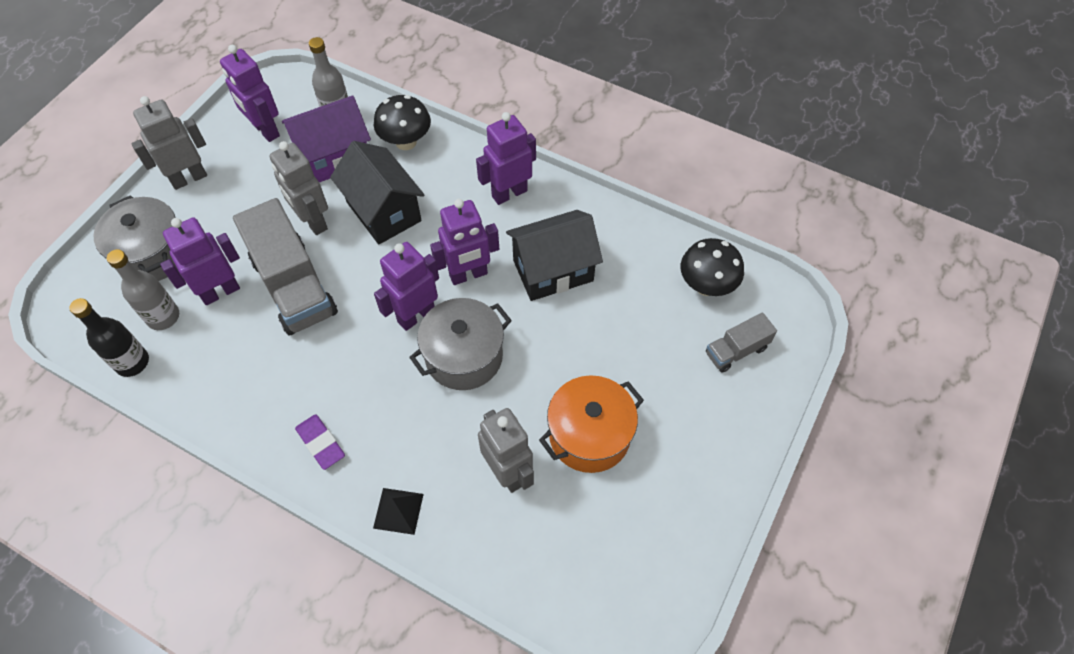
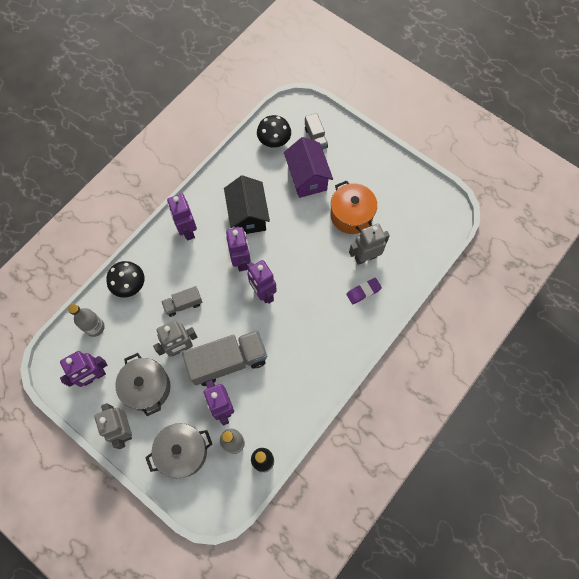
camera: 80 degrees left, 10 degrees up
purple house [282,96,371,183] -> purple house moved to [284,137,333,198]
purple eraser [295,414,345,470] -> purple eraser moved to [346,278,382,304]
black house [330,141,424,244] -> grey truck [161,286,202,317]
black pyramid [373,488,424,535] -> none
grey pot [409,298,512,390] -> grey pot moved to [115,353,171,416]

